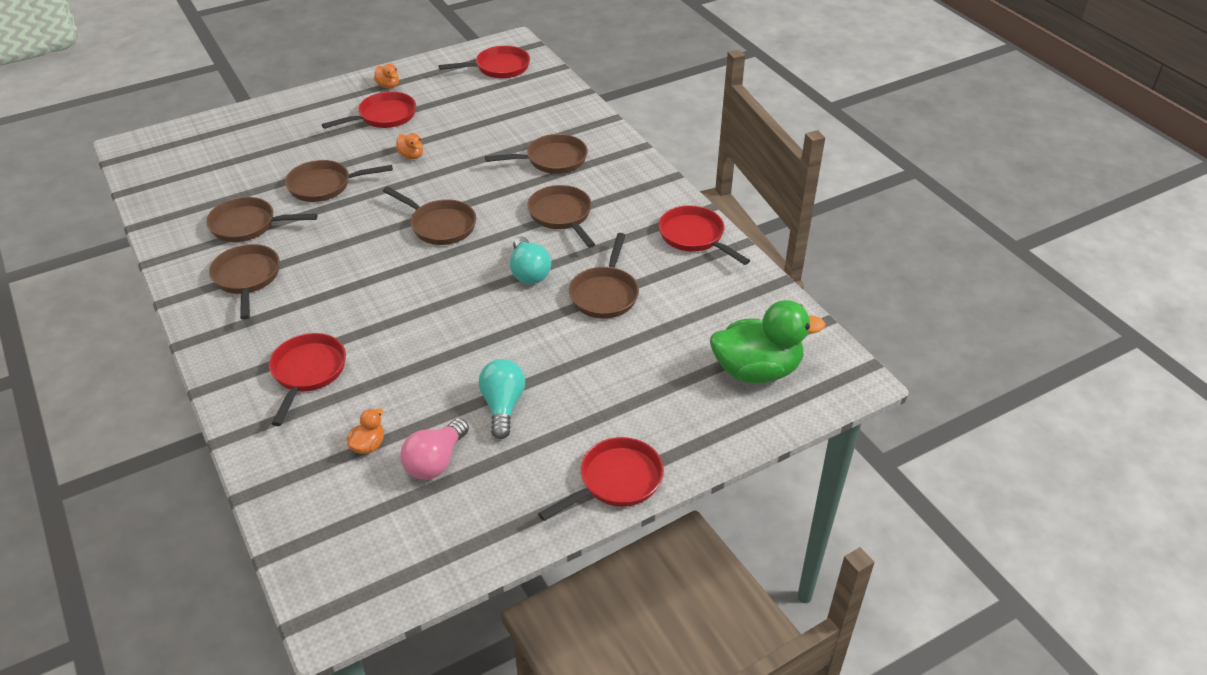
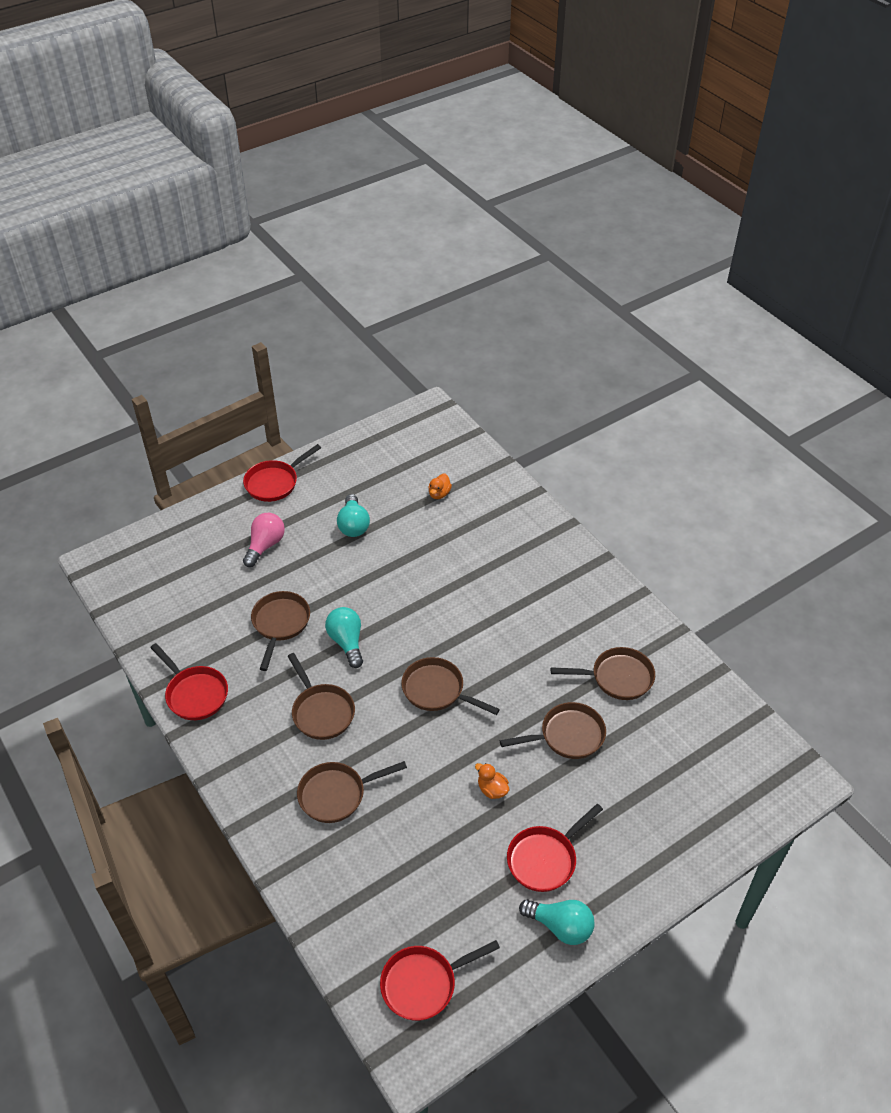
camera: 175 degrees right, 5 degrees up
brown pan [209,244,280,320] -> none
red pan [269,333,346,426] -> none
orange duck [374,64,399,88] -> turquoise light bulb [519,899,595,945]
pink light bulb [400,418,469,480] -> pink light bulb moved to [243,513,285,567]
green duck [710,300,826,383] -> none

